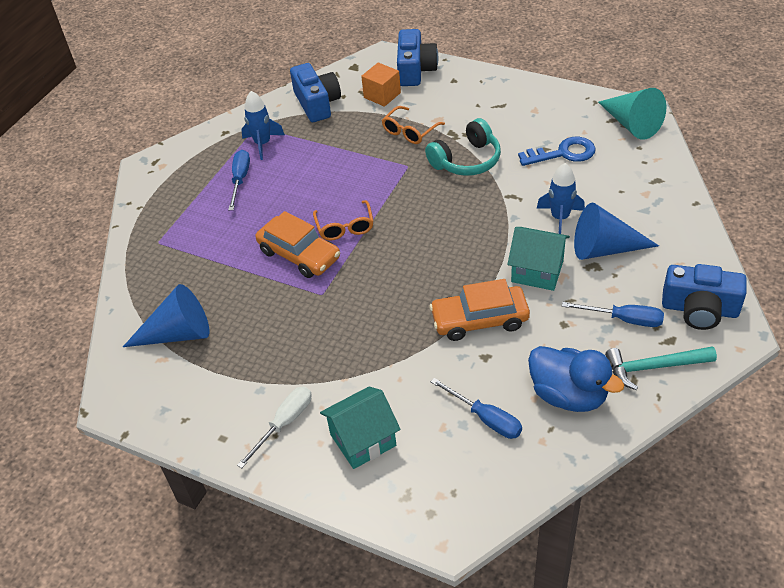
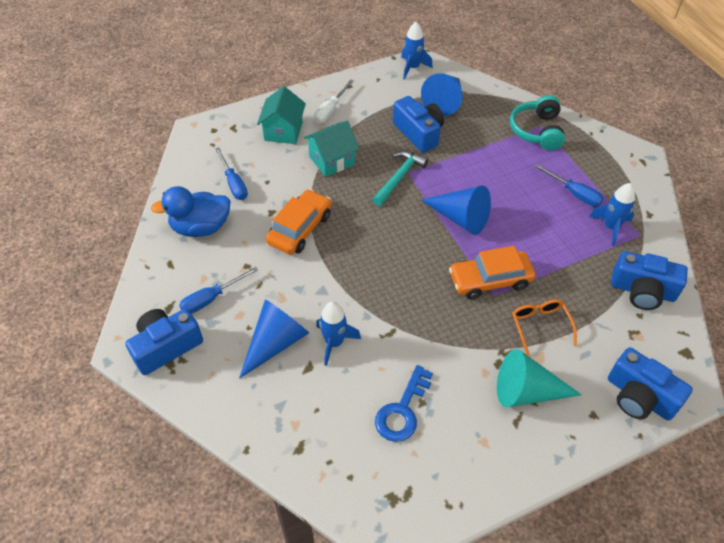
camera: 125 degrees right, 5 degrees up
white screwdriver [237,386,312,468] -> white screwdriver turned 45 degrees clockwise [314,79,354,123]
orange car [255,211,340,278] -> orange car moved to [449,246,535,299]
orange glasses [313,200,374,241] -> blue cone [421,185,491,235]
orange cube [361,62,401,107] -> none
turquoise headphones [425,118,501,176] -> turquoise headphones moved to [510,95,565,150]
blue screwdriver [431,378,522,439] -> blue screwdriver turned 105 degrees counterclockwise [215,147,248,200]
turquoise house [507,227,570,291] -> turquoise house moved to [304,121,359,177]
turquoise cone [598,88,666,140] -> turquoise cone moved to [497,349,581,407]
turquoise hammer [605,346,717,390] -> turquoise hammer moved to [372,151,428,206]
none -> blue camera [393,96,444,153]
none -> blue rocket [401,22,433,80]

